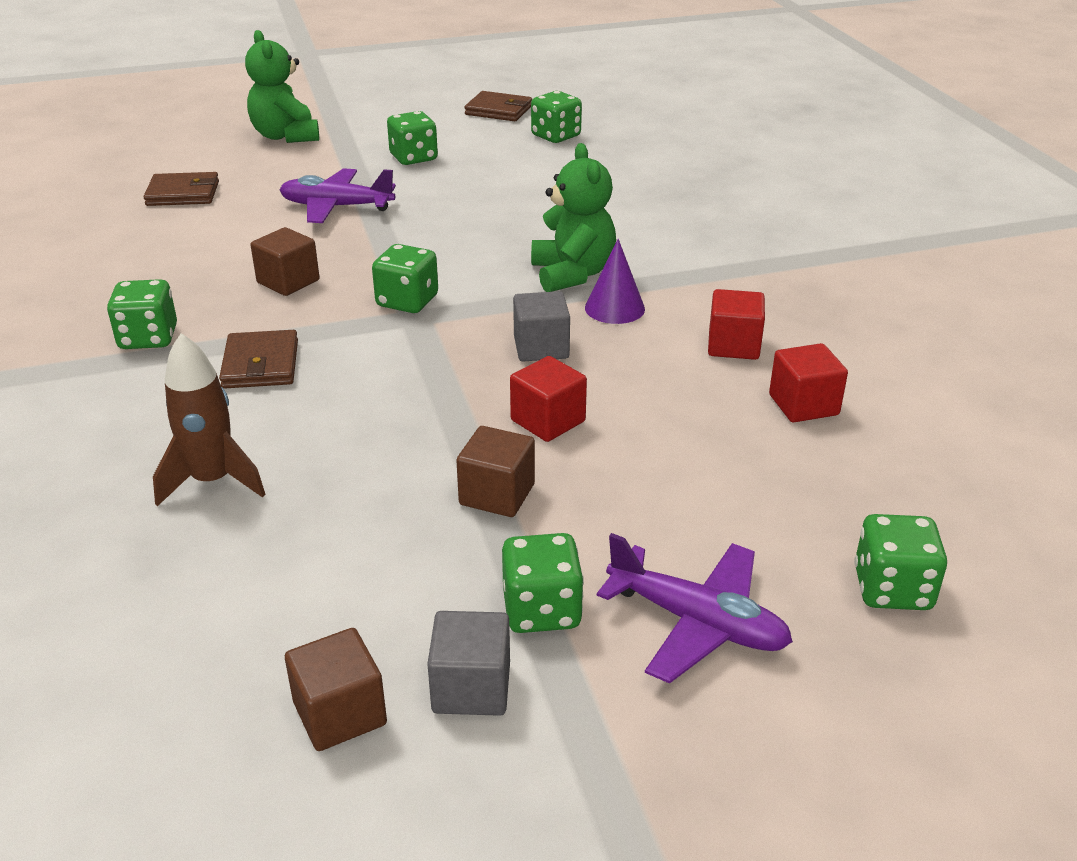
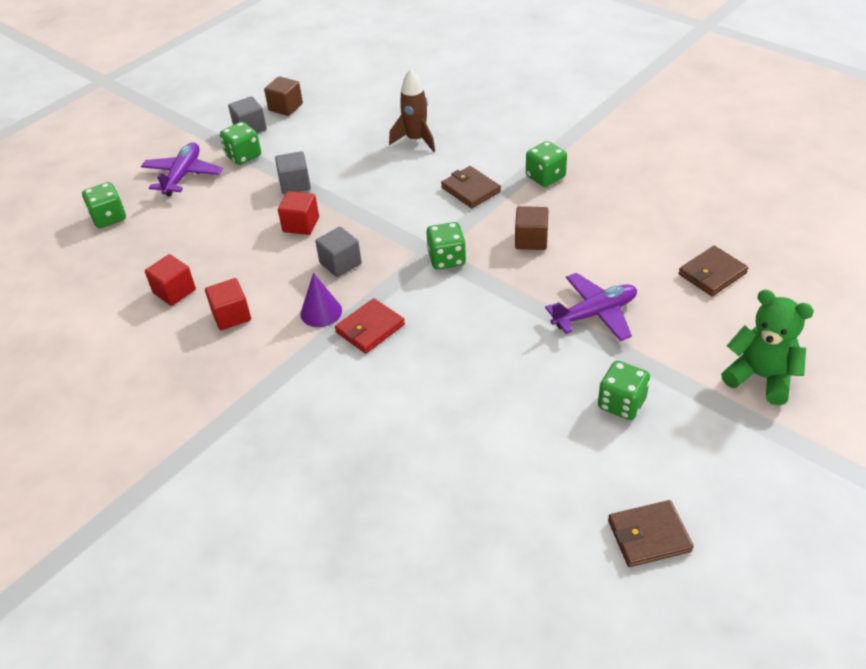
camera: 150 degrees right, 10 degrees up
brown cube [456,426,535,517] -> grey cube [275,151,311,194]
green dice [531,91,582,143] -> none
green teddy bear [531,143,616,292] -> red wallet [335,298,405,354]
purple plane [597,533,793,684] -> purple plane turned 105 degrees clockwise [141,142,223,197]

